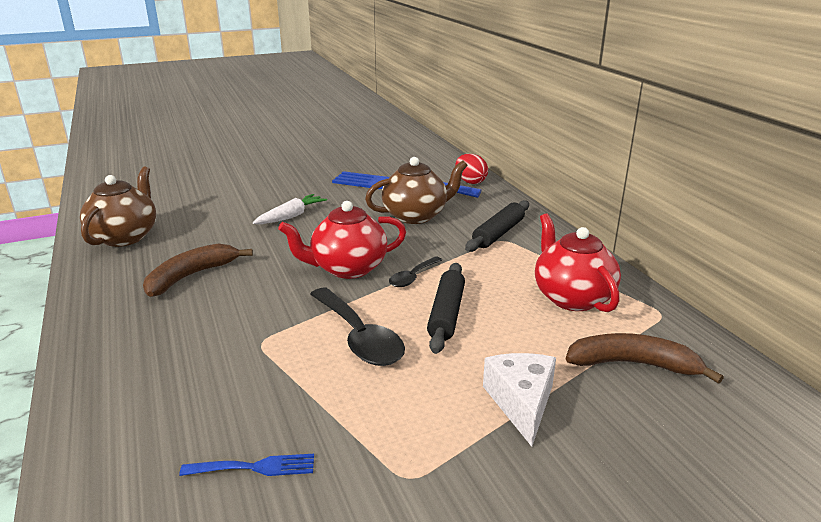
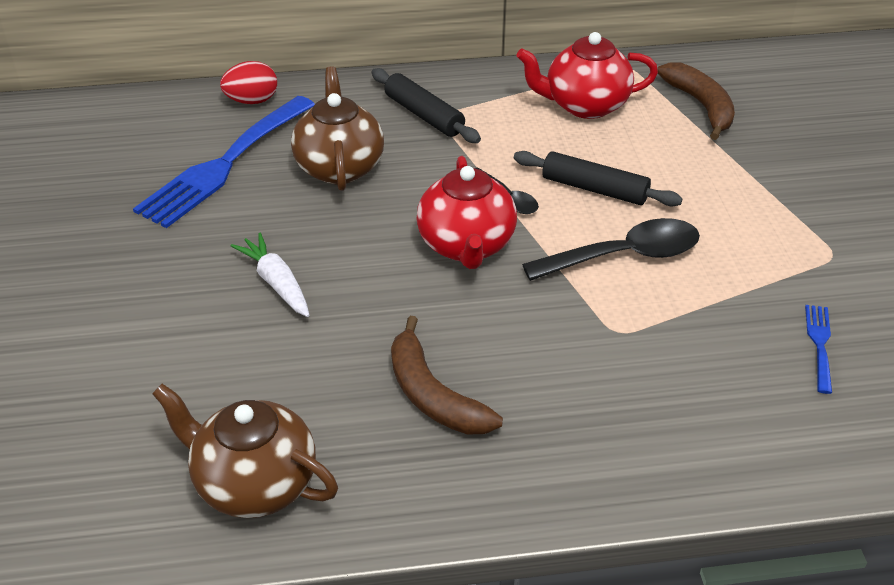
camera: 75 degrees left, 15 degrees up
white cheese [483,353,556,447] -> none
brown banana [565,333,724,384] -> brown banana turned 135 degrees clockwise [657,62,735,140]

